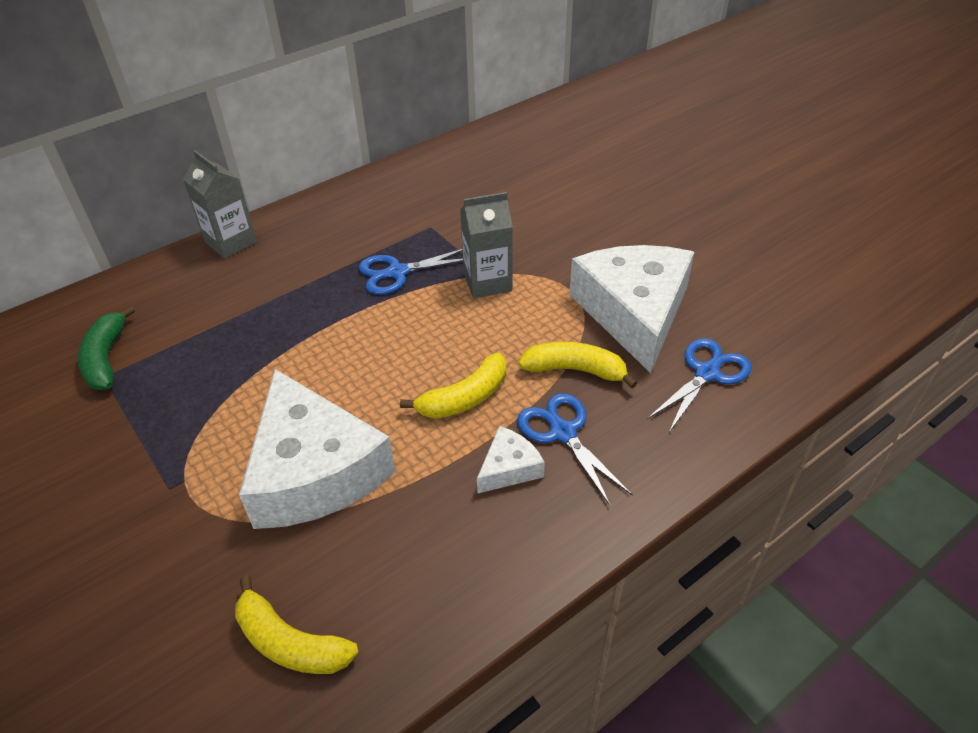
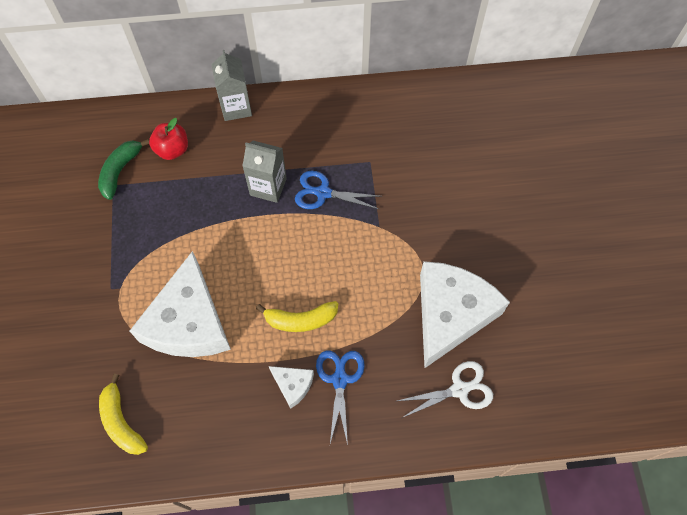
camera: 30 degrees right, 20 degrees up
grey carton [460,192,513,298] -> grey carton moved to [242,141,287,203]
white cheese [477,426,545,493] -> white cheese turned 45 degrees clockwise [269,366,314,409]
yellow banana [519,342,637,388] -> none
blue scissors [647,338,752,432] -> white scissors [397,361,493,418]
none -> red apple [149,118,188,160]

